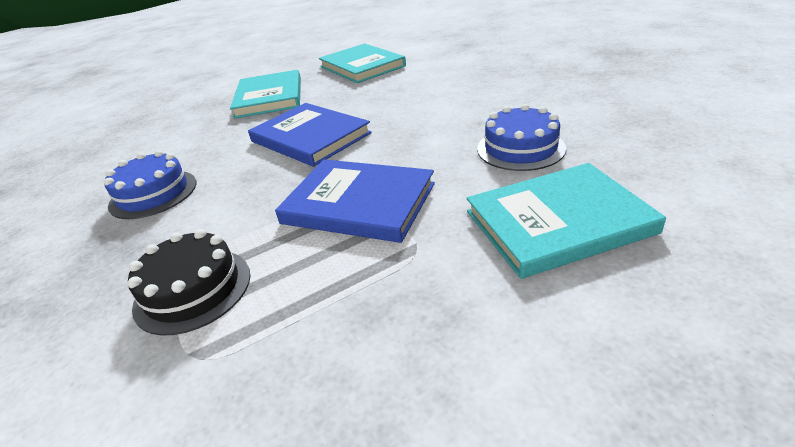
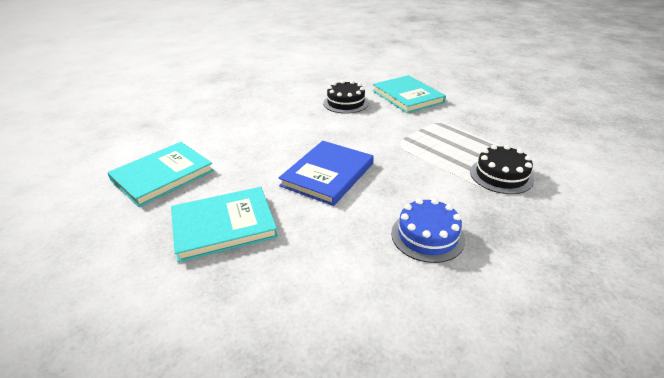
camera: 105 degrees left, 0 degrees up
blue book [275,160,435,243] -> none
blue cake [477,104,566,171] -> black cake [323,80,369,114]

